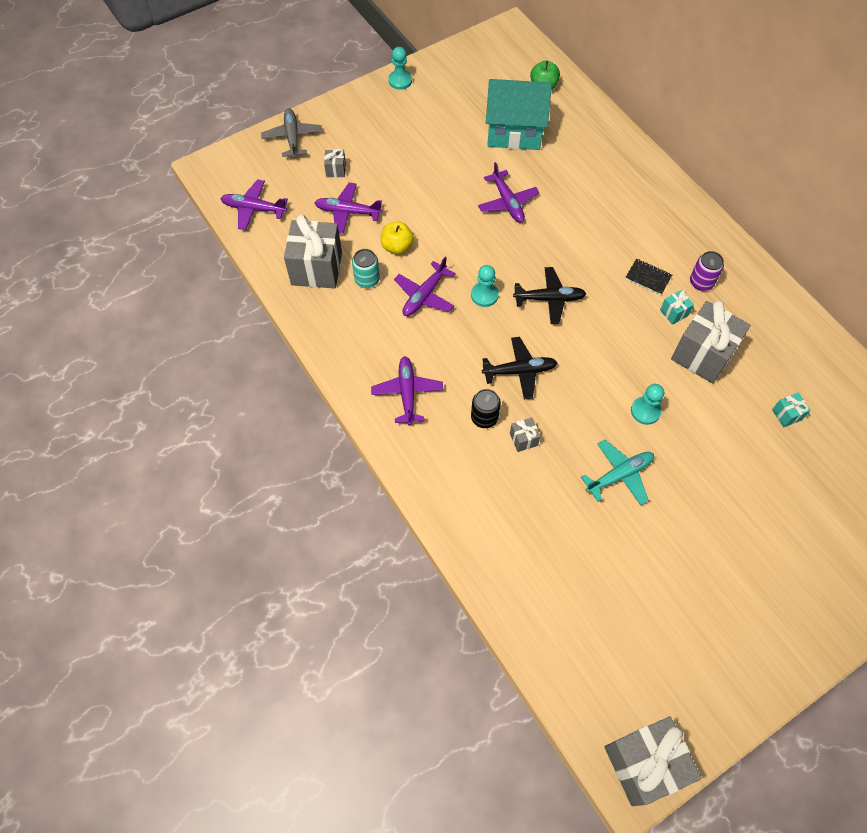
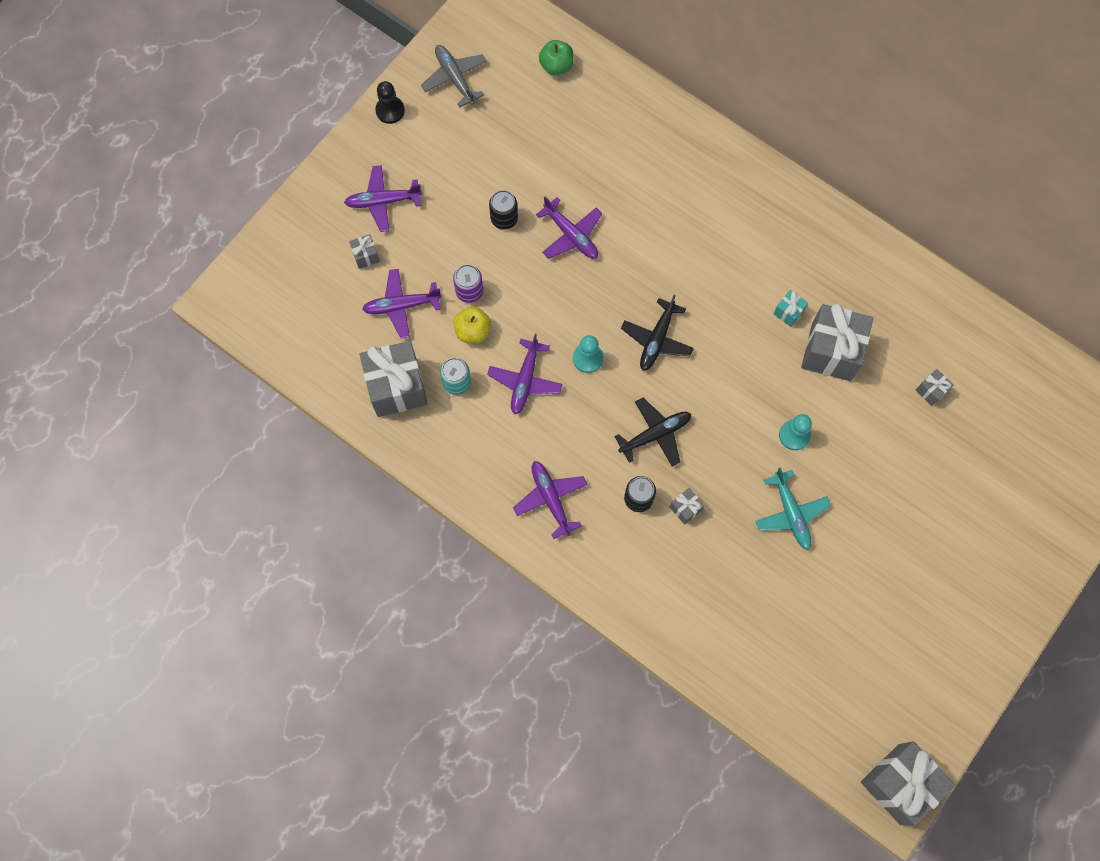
camera: 20 degrees left, 10 degrees up
purple plane [220,180,288,230] -> purple plane moved to [344,165,422,232]
grey plane [261,108,322,158] -> grey plane moved to [421,45,487,108]
turquoise pawn [388,47,412,90] -> black pawn [375,81,405,124]
turquoise house [486,79,552,150] -> none
black plane [513,267,586,324] -> black plane turned 135 degrees clockwise [621,295,694,371]
turquoise plane [581,440,654,505] -> turquoise plane turned 120 degrees clockwise [755,467,831,550]
black notebook [625,259,672,295] -> none
purple can [690,251,724,291] -> purple can moved to [453,264,483,303]
turquoise gift [772,393,811,427] -> grey gift [916,369,953,406]
none -> black can [489,190,518,229]

